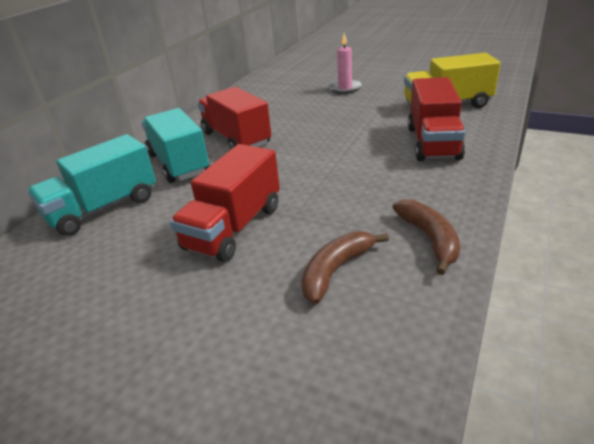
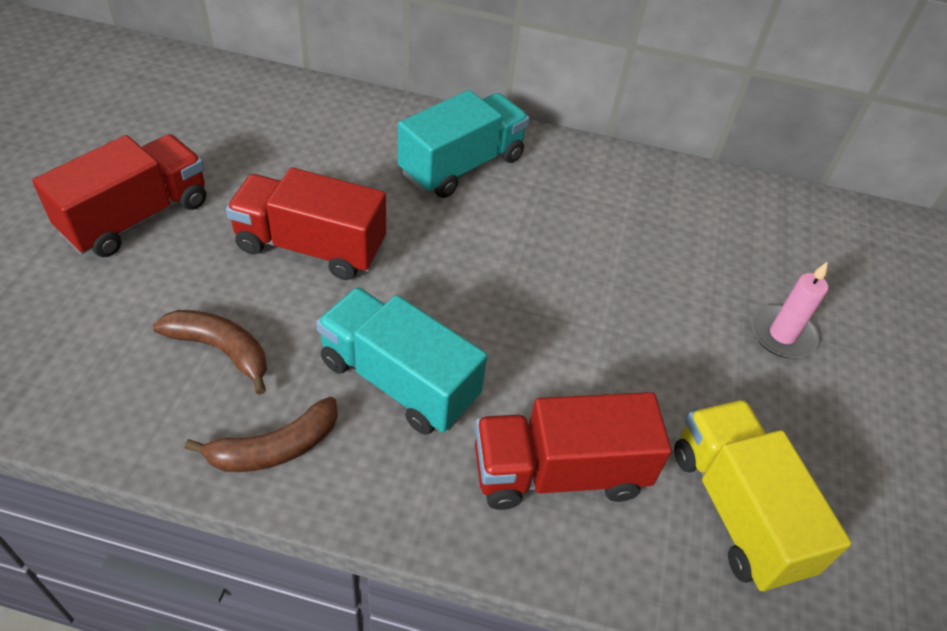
camera: 70 degrees right, 15 degrees up
turquoise truck [27,134,156,236] -> turquoise truck moved to [316,287,487,435]
red truck [197,87,271,150] -> red truck moved to [32,134,206,257]

